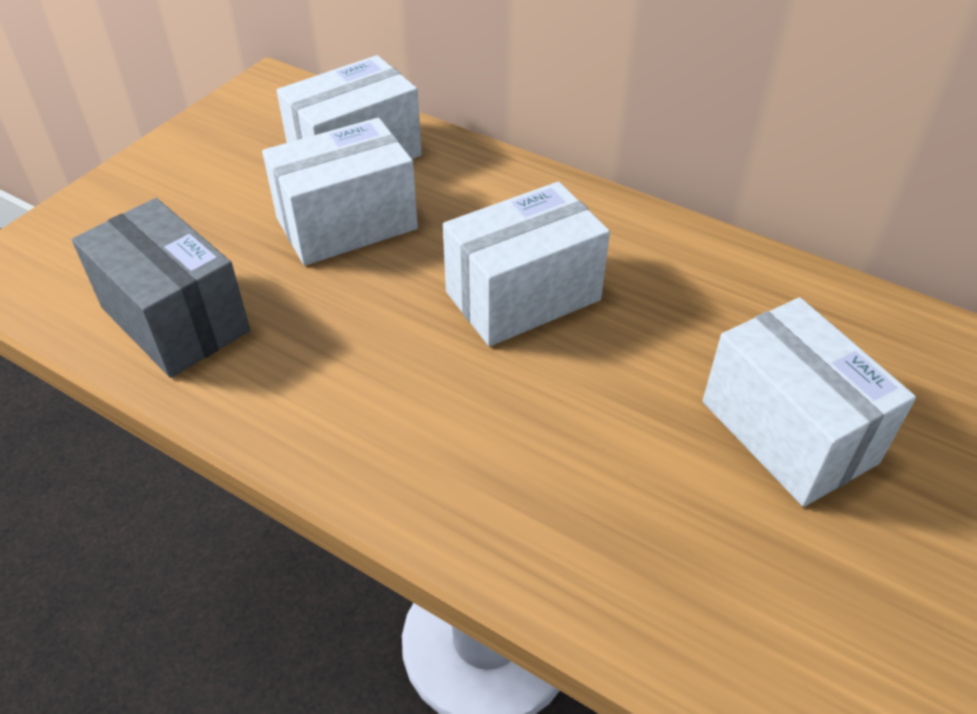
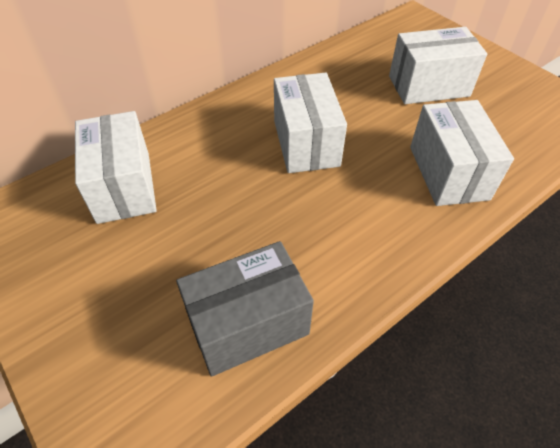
camera: 70 degrees left, 5 degrees up
white box [262,118,418,265] -> white box moved to [410,100,514,206]

